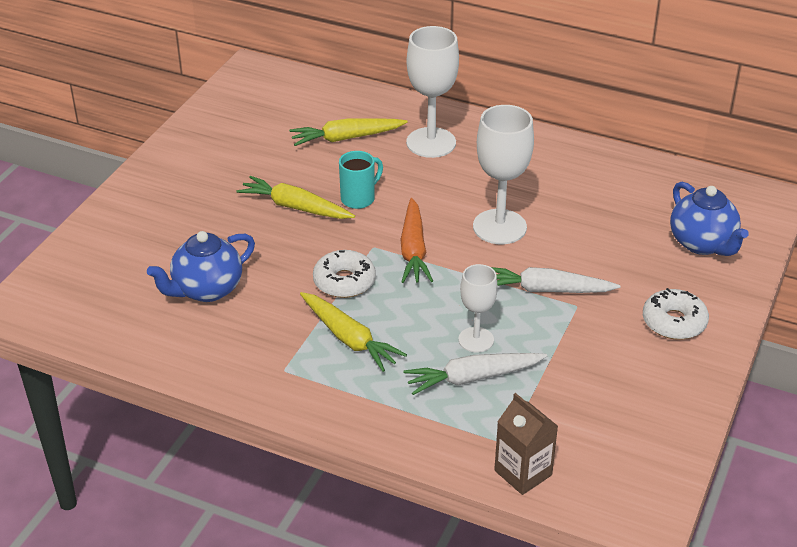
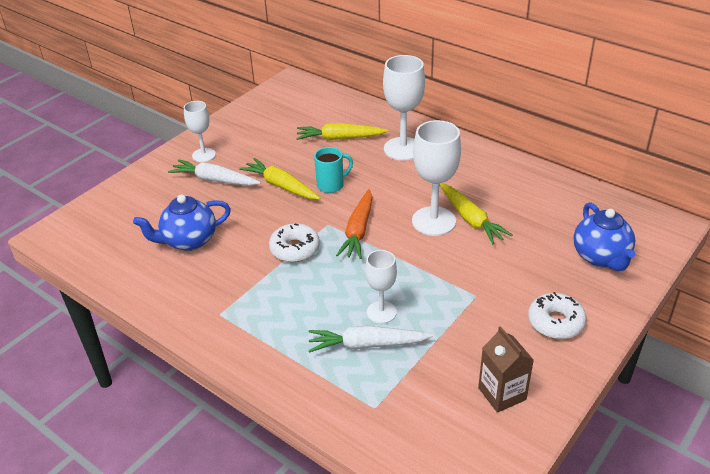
camera: 15 degrees right, 0 degrees up
yellow carrot [300,292,407,372] -> yellow carrot moved to [439,183,513,245]
white carrot [491,267,620,293] -> white carrot moved to [168,159,261,186]
brown carton [494,393,558,495] -> brown carton moved to [478,326,534,413]
none -> white goblet [184,101,216,162]

